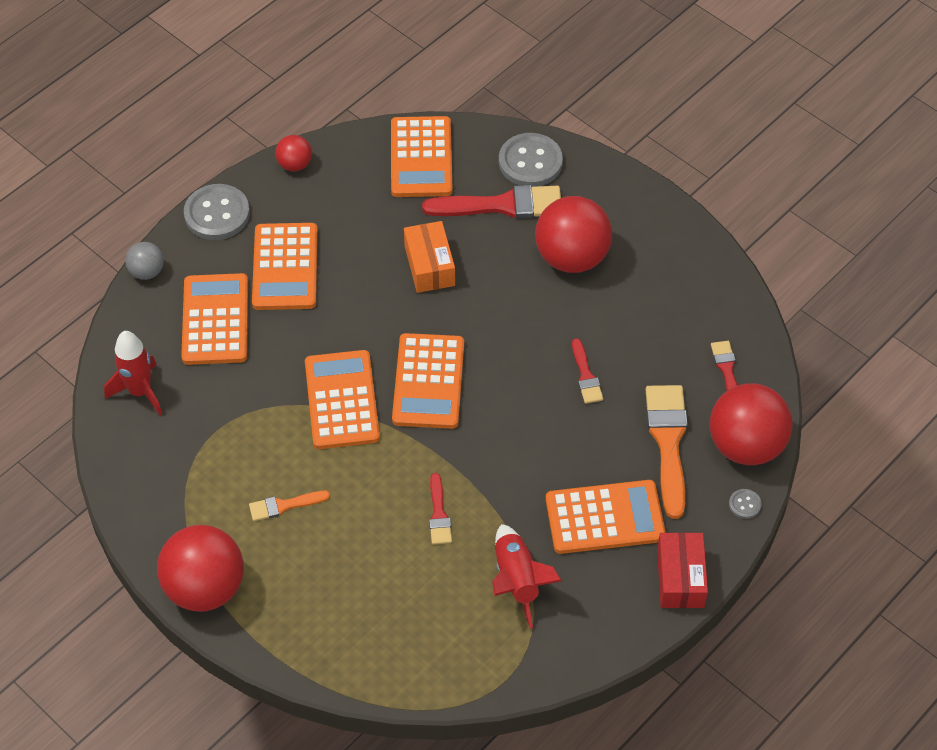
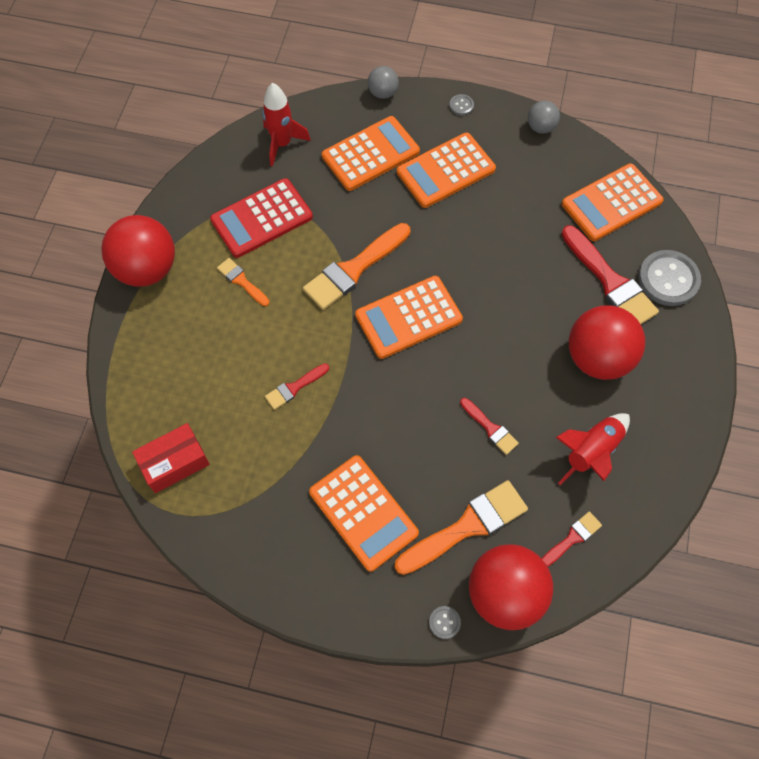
camera: 60 degrees right, 10 degrees up
grey button [184,184,250,240] -> grey button [450,94,474,115], size x0.44
red ball [275,135,312,172] -> grey ball [528,101,560,134]
orange calculator [305,350,380,449] -> orange brush [303,223,411,310]
orange box [404,221,455,293] -> none
red rocket [492,524,562,629] -> red rocket moved to [556,413,630,485]
red brush [572,338,603,404] -> red brush turned 90 degrees counterclockwise [460,398,519,455]
red box [657,532,708,608] -> red box moved to [132,423,210,493]
none -> red calculator [210,178,313,258]

